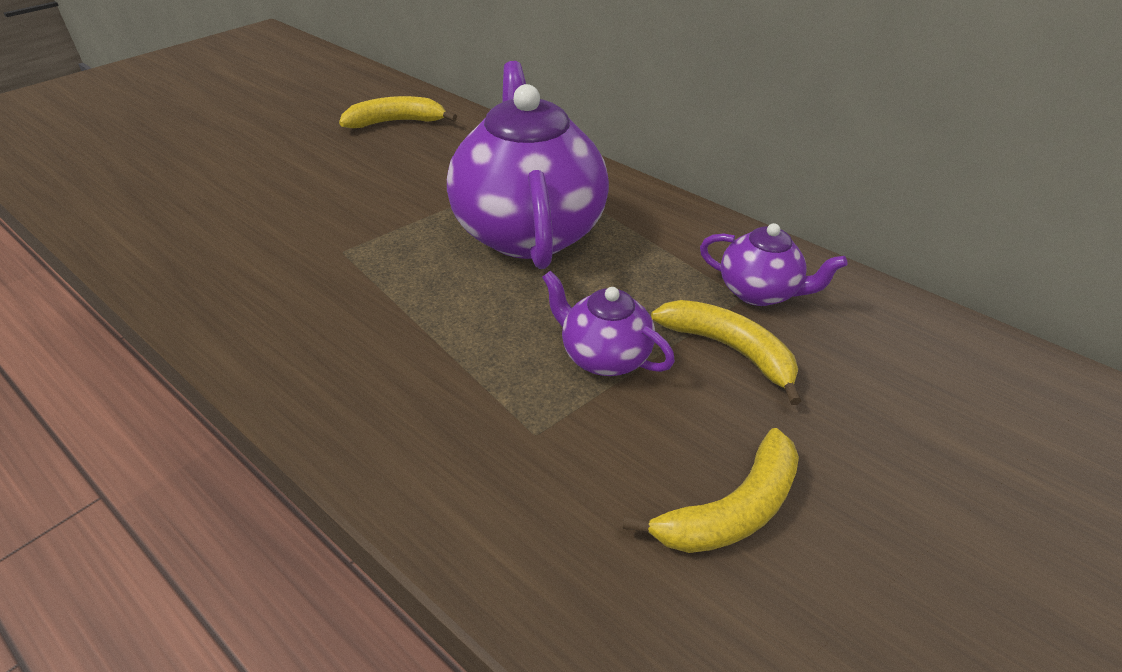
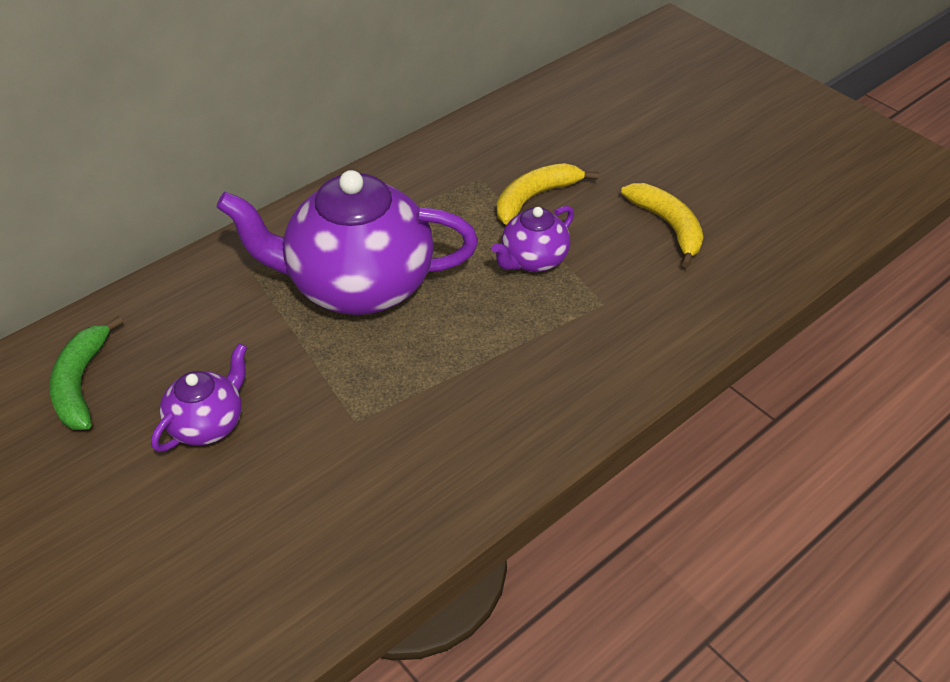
camera: 80 degrees left, 5 degrees up
yellow banana [339,96,457,128] -> green banana [49,316,123,430]
purple teapot [700,223,848,306] -> purple teapot moved to [151,343,247,452]

